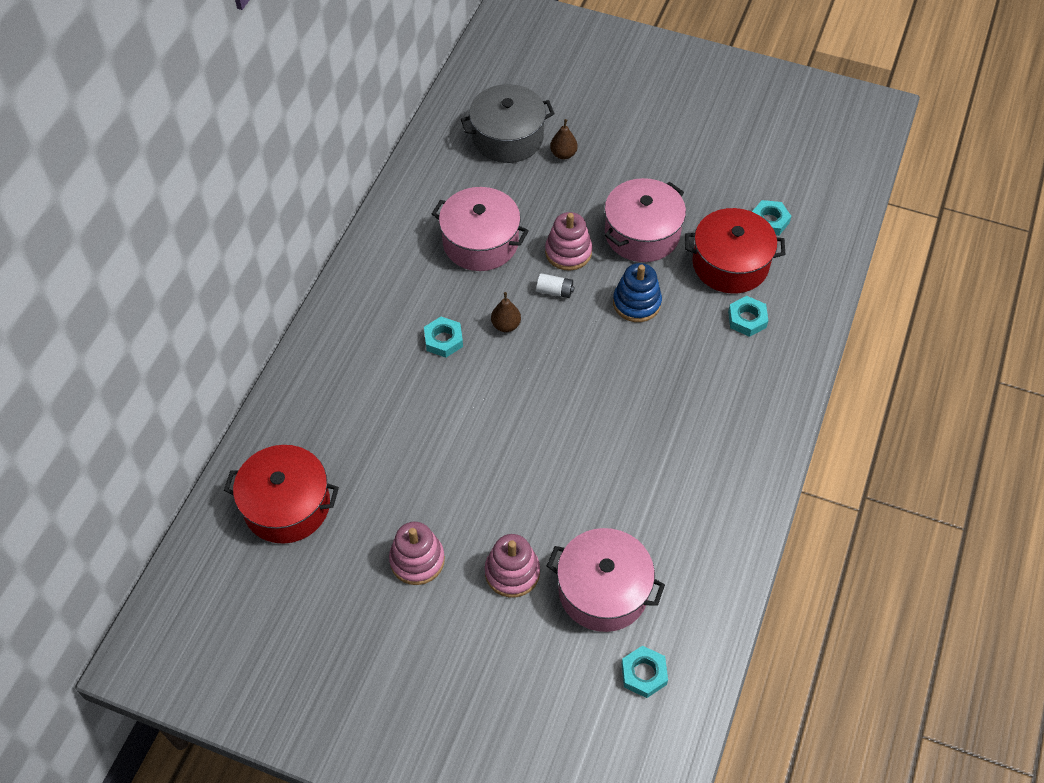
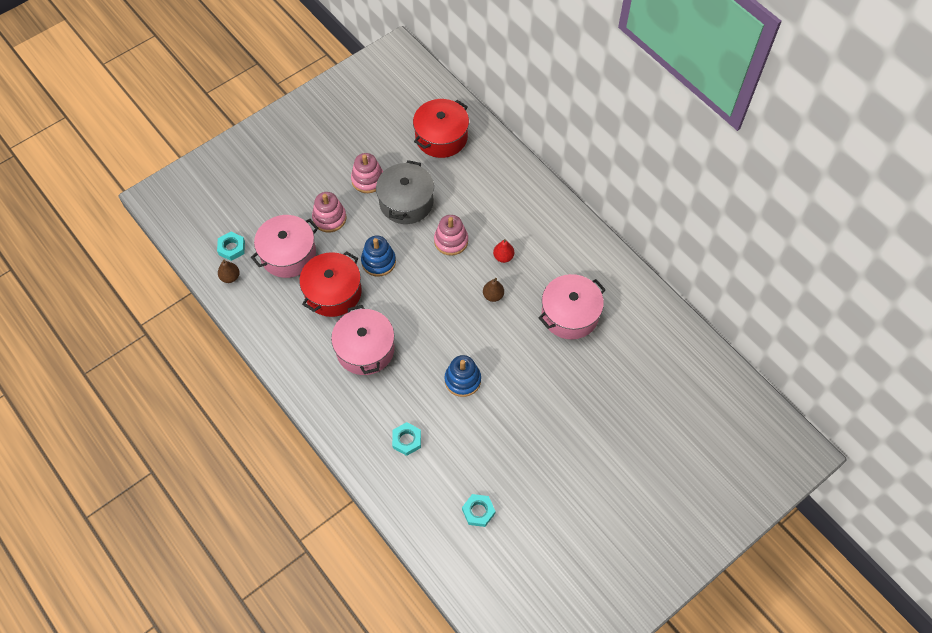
camera: 120 degrees right, 5 degrees up
turquoise nut [424,317,463,358] -> red pear [493,239,514,263]
grey pot [461,84,555,163] -> grey pot moved to [376,160,434,224]
white battery [536,273,575,298] -> none
pink stacking toy [545,212,592,271] -> pink stacking toy moved to [434,215,468,256]
brown pear [550,119,578,160] -> brown pear moved to [218,260,240,283]
pink pot [605,178,686,262] -> pink pot moved to [331,305,395,375]
red pot [685,208,785,294] -> red pot moved to [299,251,362,317]
none -> blue stacking toy [361,235,396,277]

